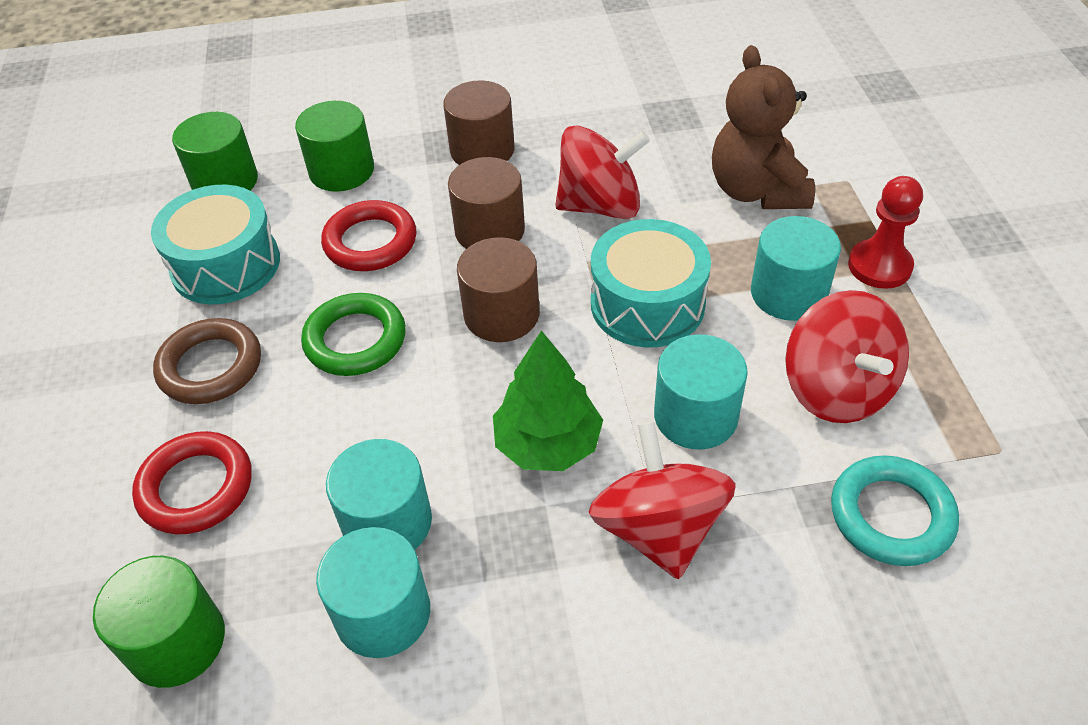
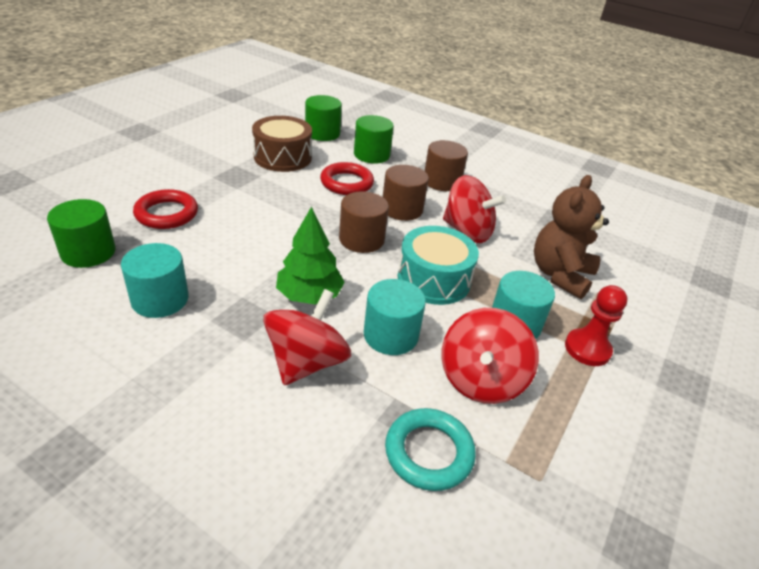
camera: 35 degrees right, 10 degrees down
turquoise drum [151,185,280,304] -> brown drum [252,116,312,172]
brown ring [153,318,261,404] -> none
green ring [301,293,406,376] -> none
turquoise cylinder [326,439,432,550] -> none

